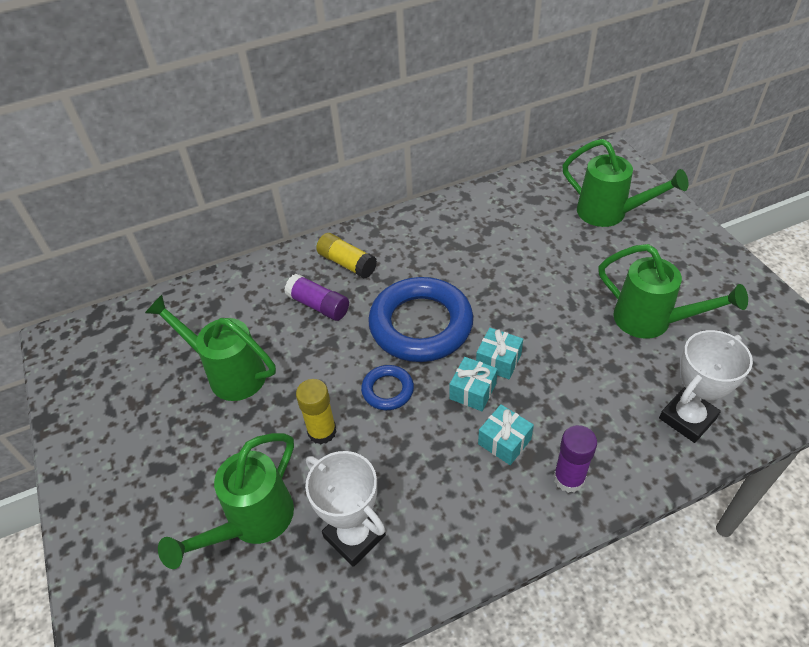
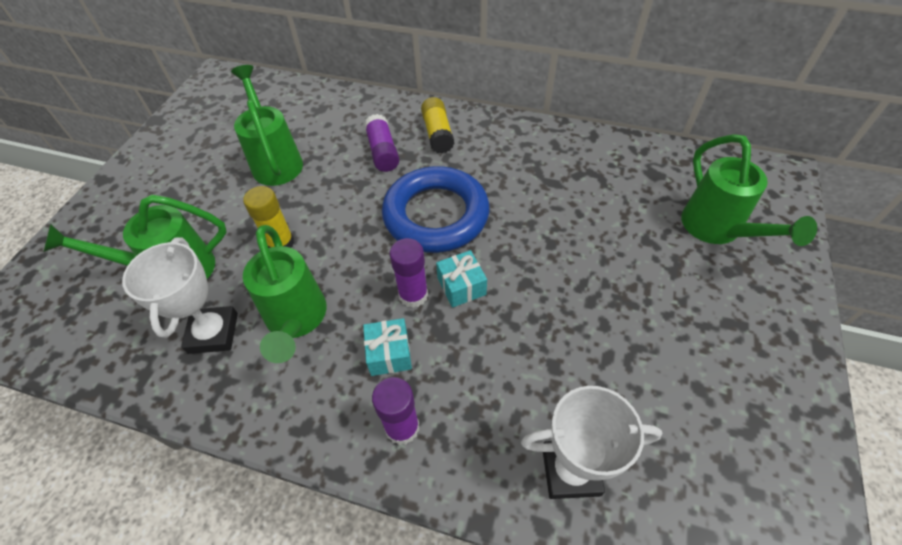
camera: 40 degrees right, 5 degrees up
blue ring [361,365,414,410] -> none
turquoise gift [449,357,498,411] -> purple glue stick [390,238,428,308]
green watering can [598,244,748,339] -> green watering can moved to [243,225,327,363]

